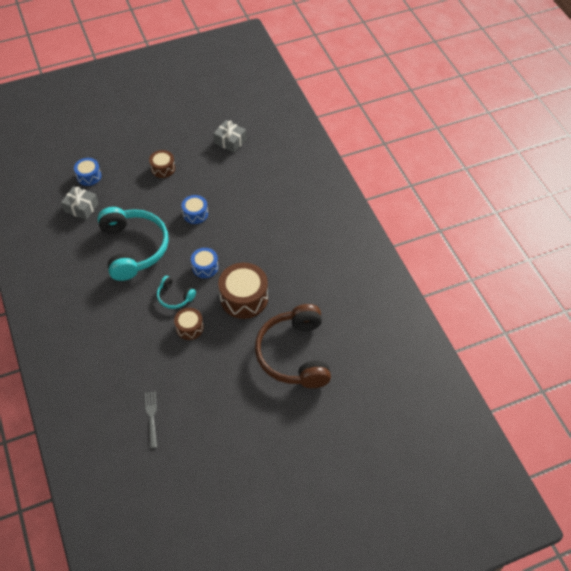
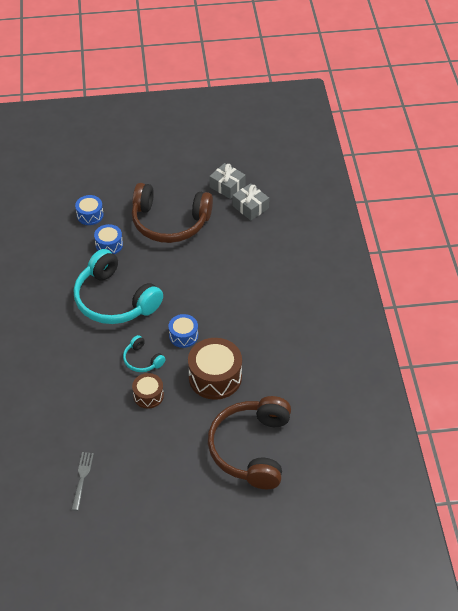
camera: 15 degrees right, 5 degrees down
grey gift [61,186,99,220] -> grey gift moved to [209,163,246,199]
turquoise headphones [98,207,169,281] -> turquoise headphones turned 135 degrees clockwise [74,249,163,324]
brown drum [149,150,175,178] -> brown headphones [132,183,213,243]
blue drum [182,195,208,224] -> blue drum moved to [94,224,123,254]

